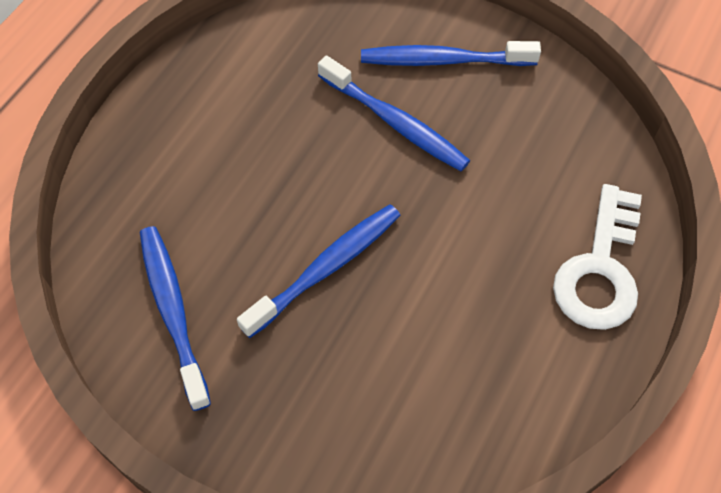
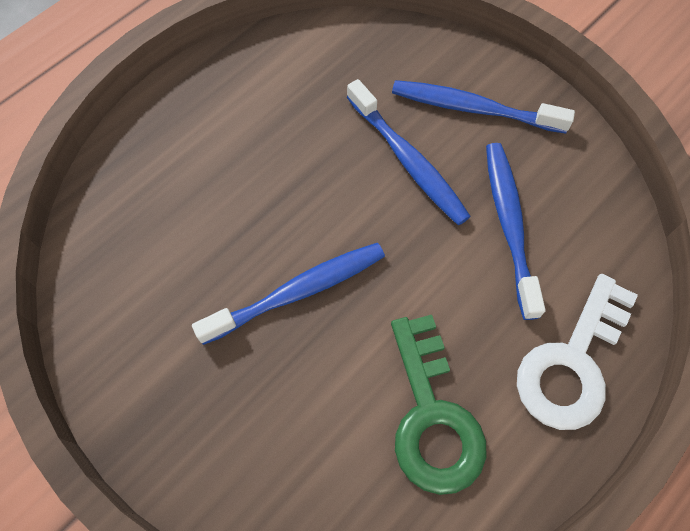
camera: 15 degrees right, 5 degrees up
blue toothbrush [140,226,211,411] -> blue toothbrush moved to [486,143,546,320]
none -> green key [391,315,486,495]

